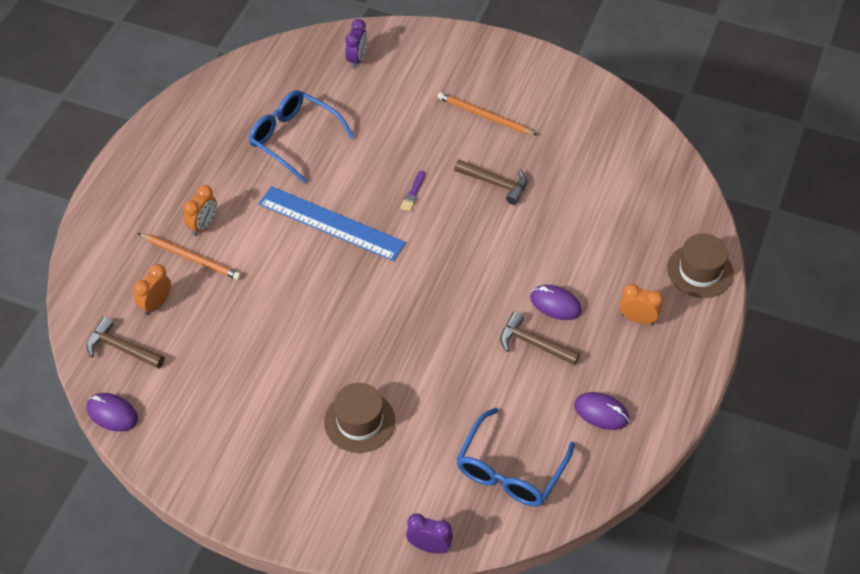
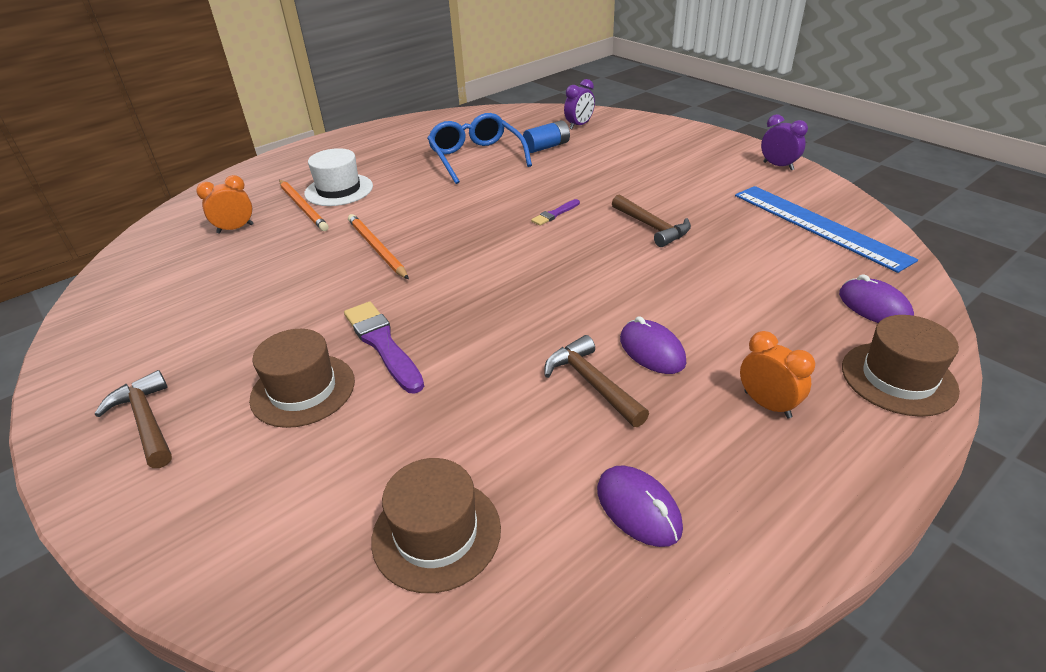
camera: 30 degrees right, 15 degrees down
purple mouse [86,393,138,432] -> purple mouse moved to [839,274,914,323]
brown hammer [87,317,165,369] -> brown hammer moved to [95,370,172,468]
orange clock [183,185,217,236] -> white hat [304,148,373,206]
blue ruler [258,186,406,261] -> blue ruler moved to [735,186,918,273]
purple clock [406,513,453,554] -> purple clock moved to [761,114,808,170]
orange pencil [438,92,537,135] -> orange pencil moved to [348,214,409,279]
blue glasses [456,407,575,506] -> brown hat [371,458,501,593]
none -> purple brush [344,302,424,393]
none -> blue battery [523,120,570,153]

